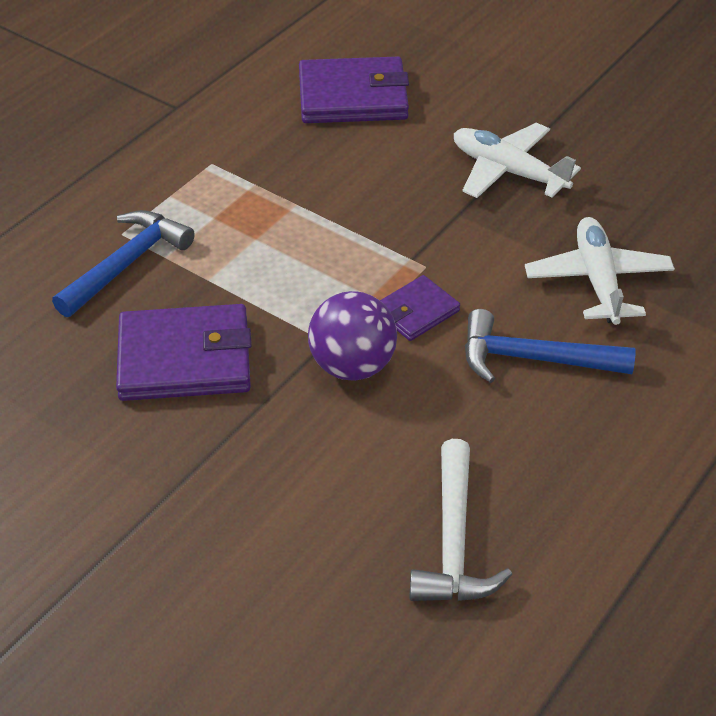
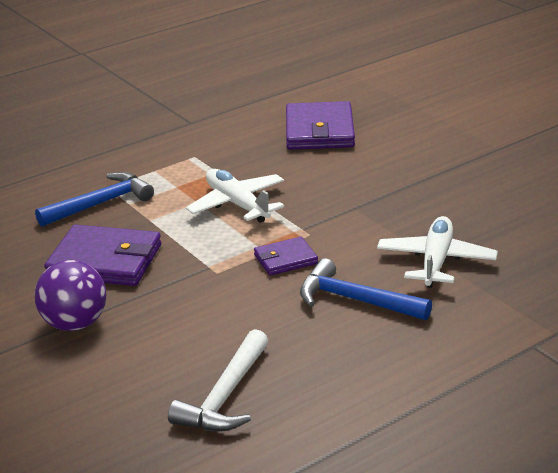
camera: 20 degrees right, 15 degrees down
purple wallet [299,57,409,123] -> purple wallet turned 75 degrees clockwise [286,101,355,150]
purple ball [308,291,397,381] -> purple ball moved to [35,260,106,331]
white plane [454,123,581,198] -> white plane moved to [186,169,284,223]

